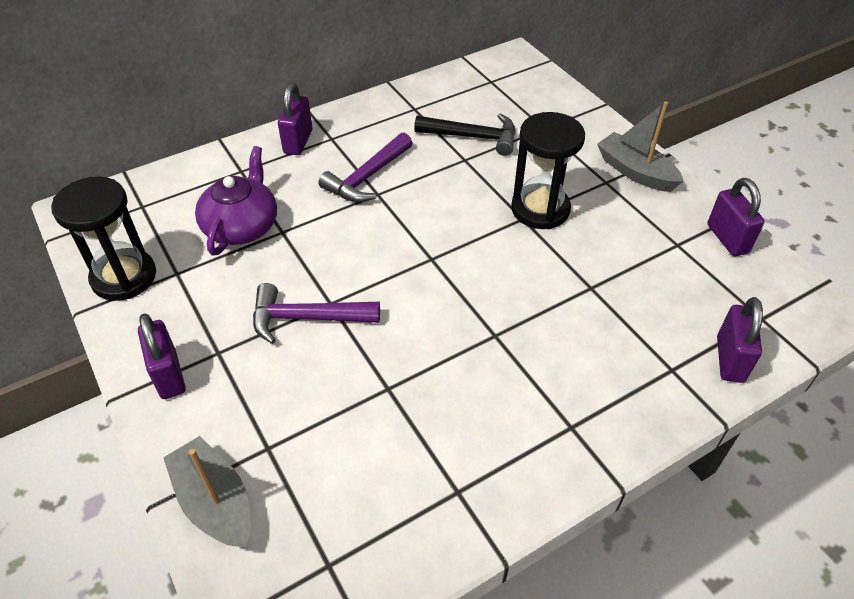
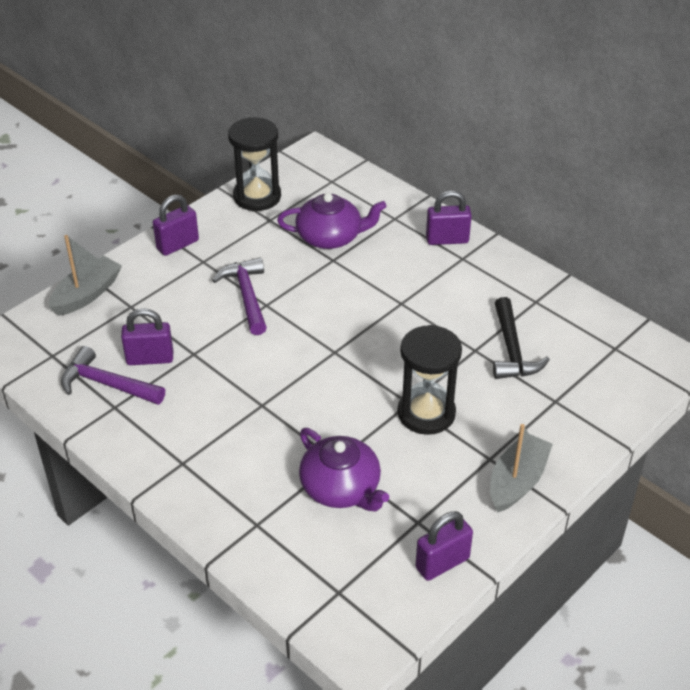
camera: 75 degrees right, 5 degrees down
purple hammer [318,132,413,202] -> purple hammer moved to [61,346,165,405]
purple padlock [717,297,763,383] -> purple padlock moved to [121,308,173,365]
none -> purple teapot [299,428,389,512]

